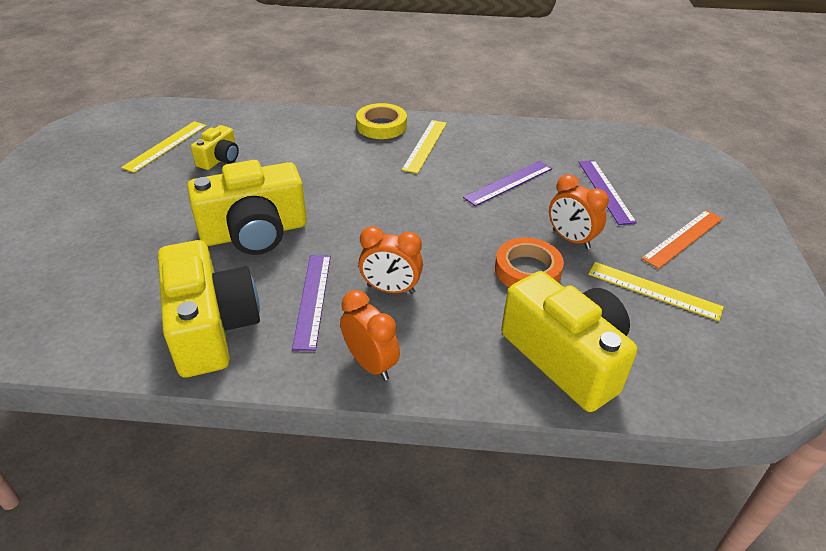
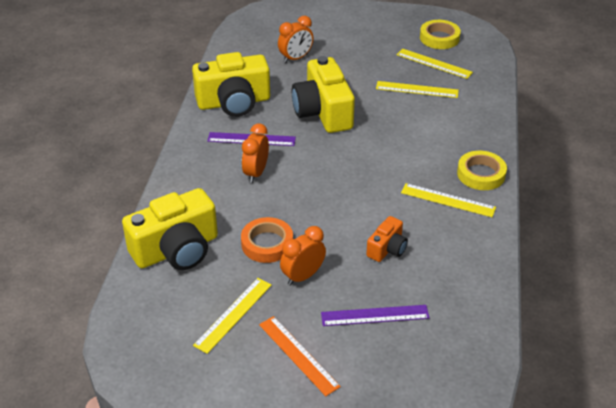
camera: 95 degrees right, 0 degrees up
yellow camera [191,125,239,170] -> yellow ruler [376,81,459,98]
orange clock [340,290,400,380] -> orange clock moved to [278,16,314,63]
purple ruler [463,161,552,206] -> orange camera [366,216,408,262]
none -> yellow tape [420,20,461,49]

